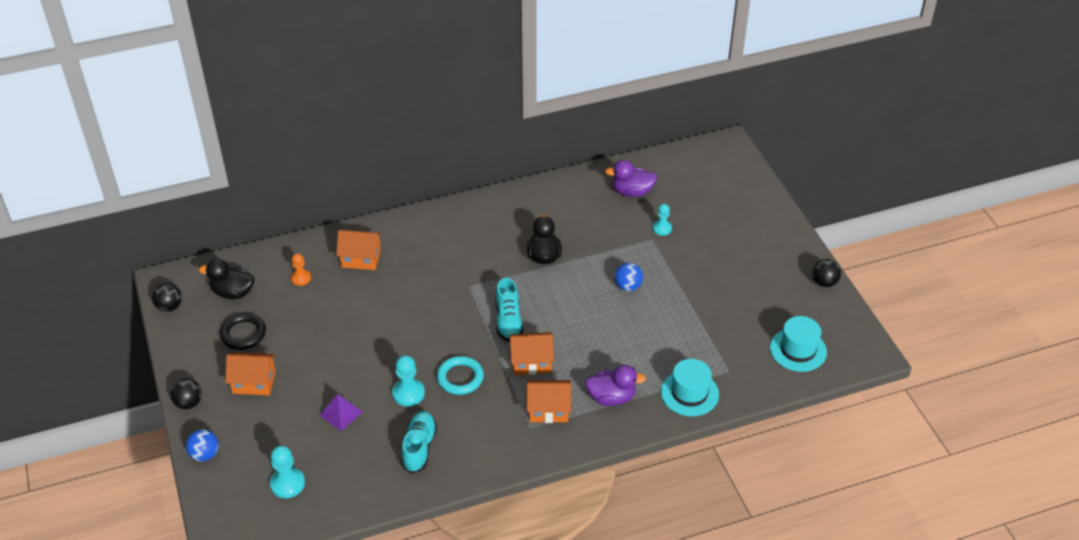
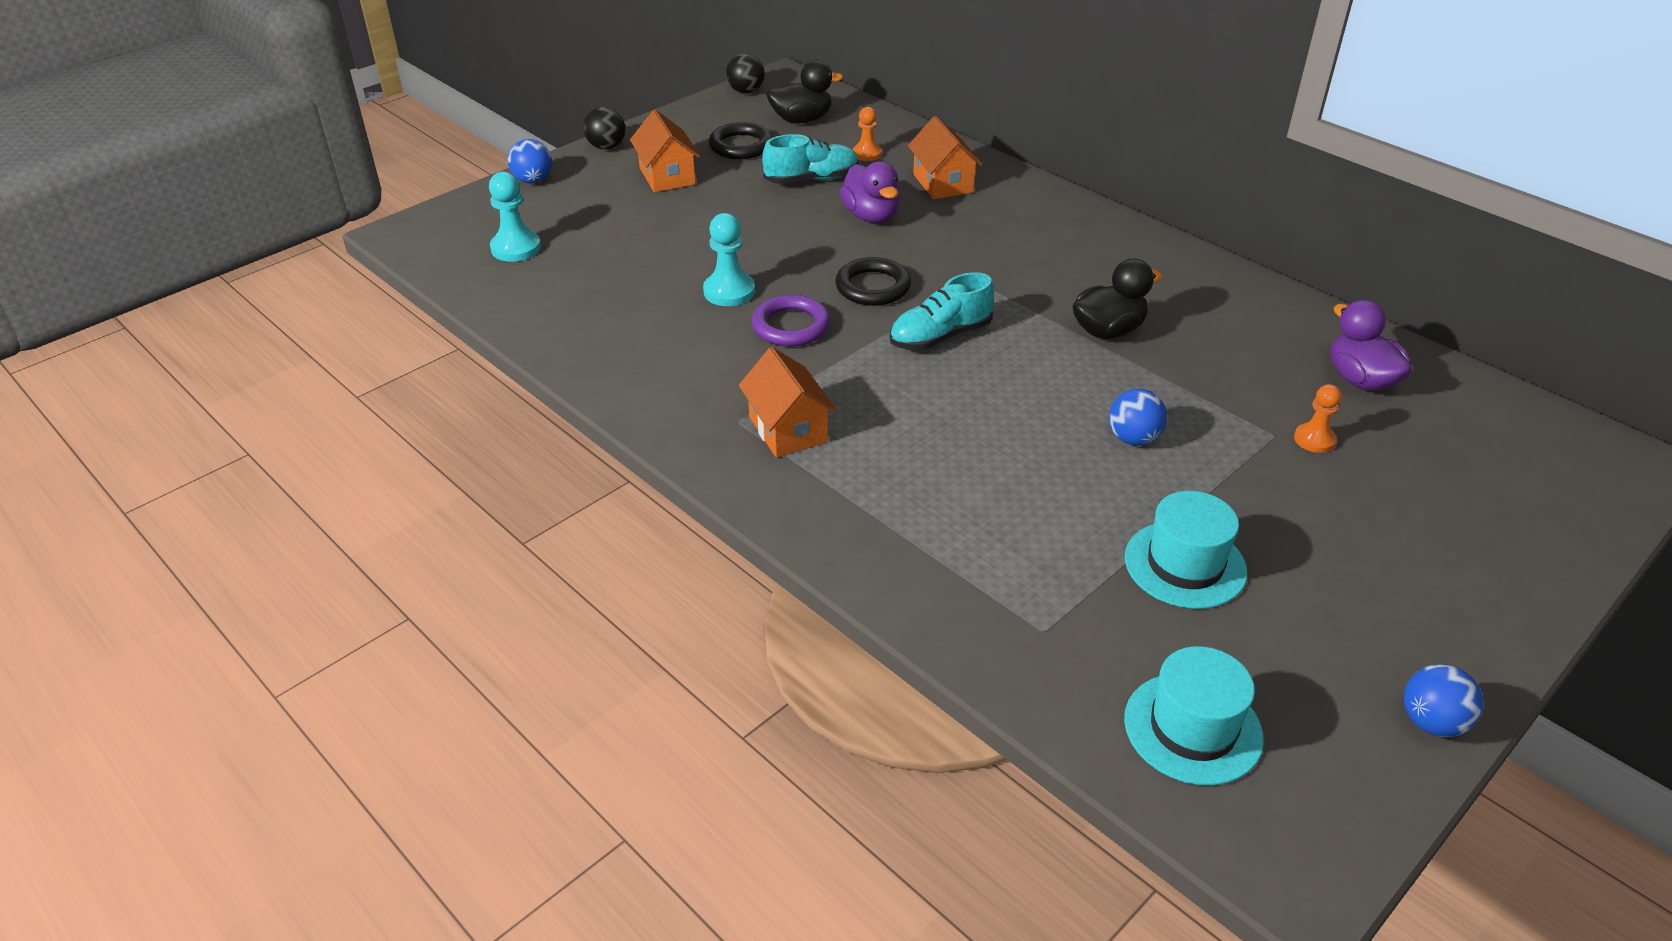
camera: 65 degrees right, 5 degrees down
black duck [199,259,255,300] -> black duck turned 90 degrees clockwise [766,60,843,124]
purple pyramid [319,394,363,431] -> none
turquoise shoe [401,411,437,474] -> turquoise shoe moved to [762,134,859,184]
turquoise ring [437,356,484,395] -> purple ring [751,295,830,347]
orange house [509,332,554,375] -> none
purple duck [585,365,646,406] -> purple duck moved to [839,161,900,223]
turquoise pawn [653,204,672,236] -> orange pawn [1294,384,1342,453]
turquoise hat [661,359,719,416] -> turquoise hat moved to [1125,491,1247,609]
black ball [812,259,841,287] -> blue ball [1404,664,1483,737]
none -> black ring [835,257,911,306]

